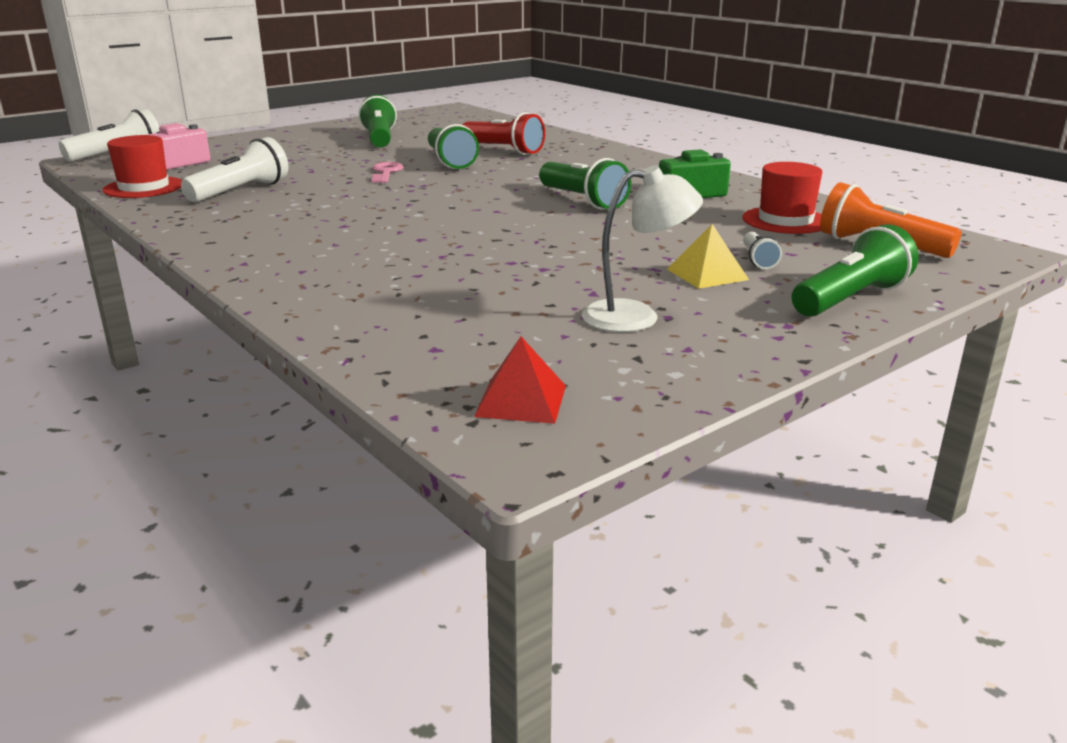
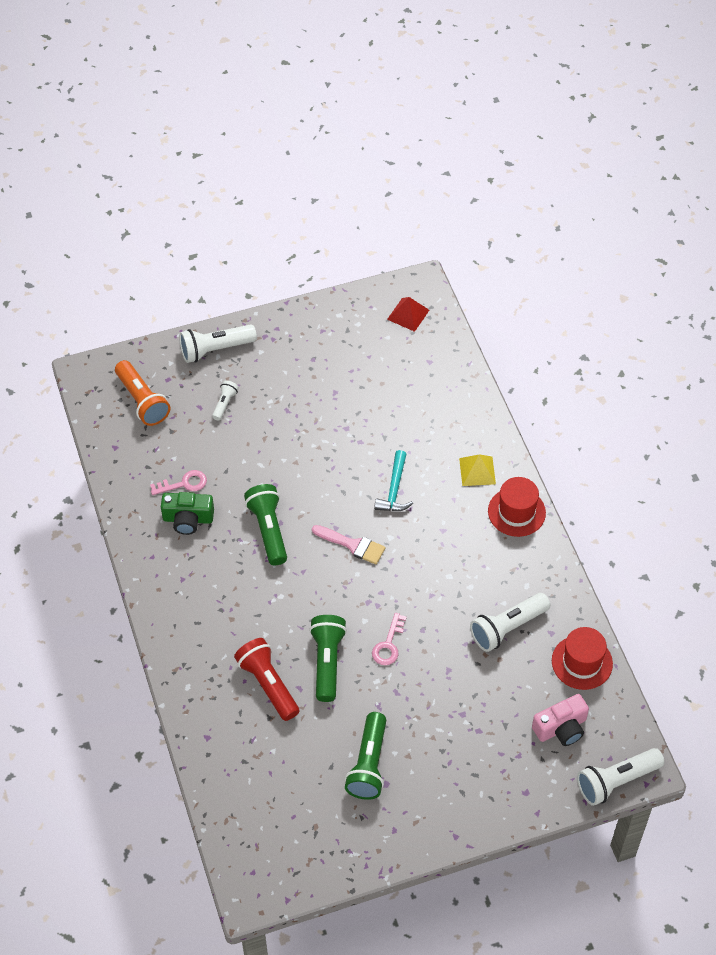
camera: 160 degrees left, 30 degrees up
white lamp [582,165,703,332] -> none
yellow pyramid [667,224,749,289] -> yellow pyramid moved to [459,454,496,486]
red hat [742,162,822,234] -> red hat moved to [488,477,546,537]
green flashlight [792,224,919,317] -> white flashlight [179,324,257,363]
none -> pink key [150,470,207,495]
none -> pink brush [312,525,385,564]
none -> turquoise hammer [374,450,413,511]

